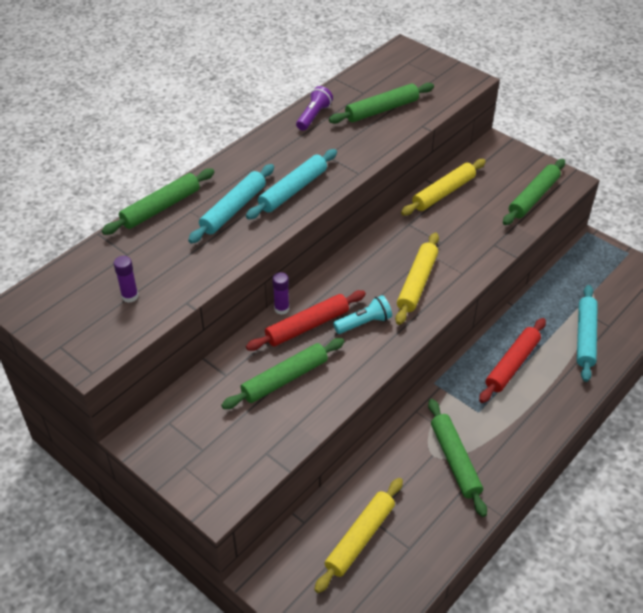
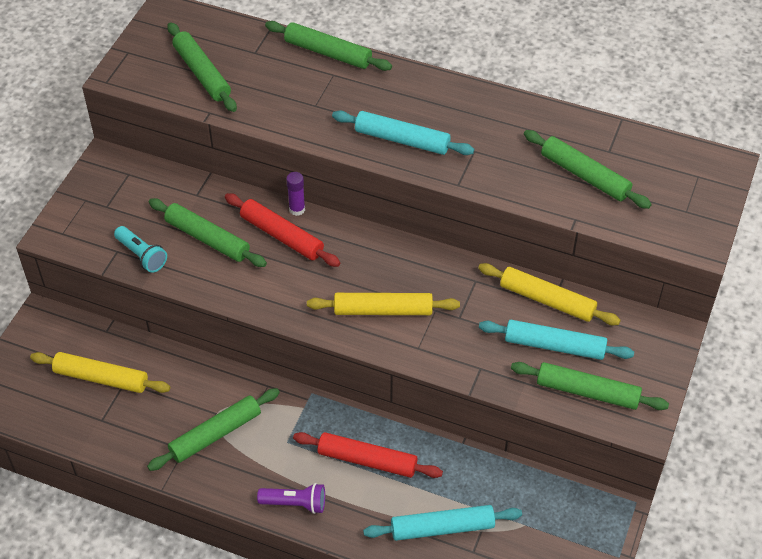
camera: 70 degrees right, 5 degrees up
purple glue stick [114,256,138,303] -> green rolling pin [167,22,237,112]
turquoise rolling pin [188,164,274,244] -> turquoise rolling pin moved to [479,320,634,360]
purple flashlight [296,86,333,131] -> purple flashlight moved to [257,483,325,514]
turquoise flashlight [333,295,392,334] -> turquoise flashlight moved to [114,226,167,273]

